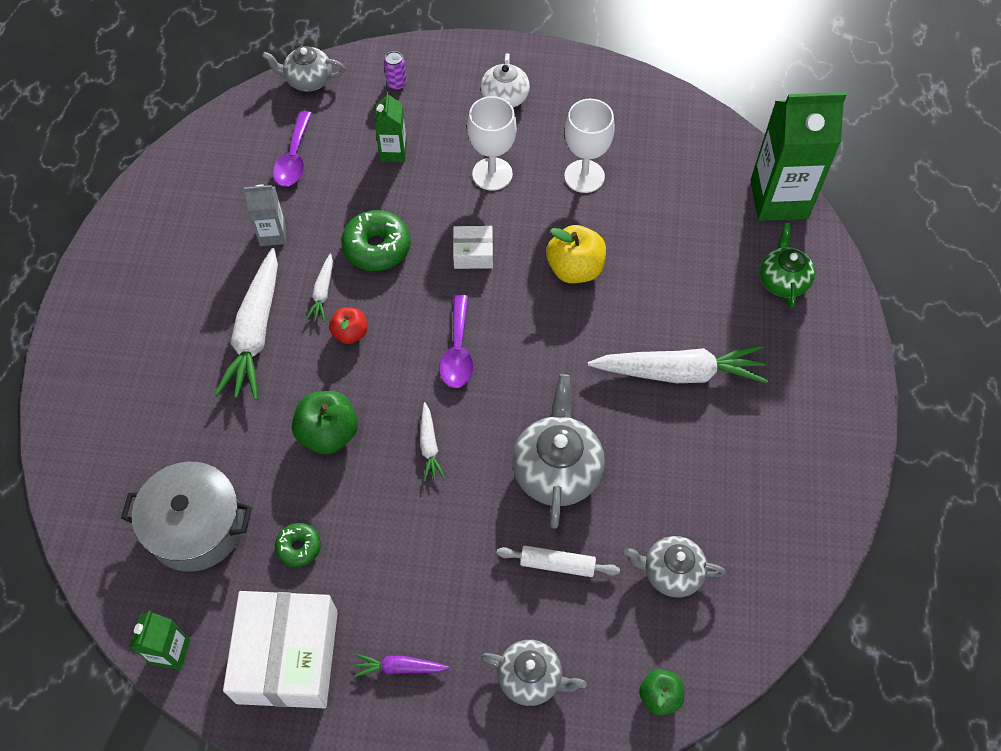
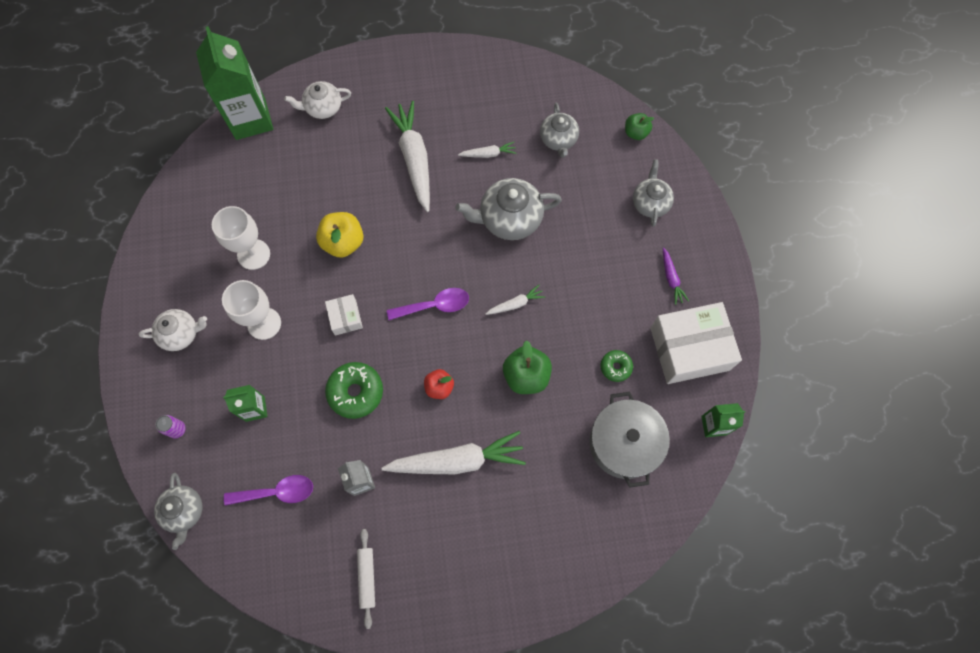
camera: 105 degrees left, 10 degrees up
white carrot [306,254,333,322] -> white carrot moved to [458,142,516,158]
white rolling pin [497,546,620,577] -> white rolling pin moved to [357,529,375,629]
green teapot [760,223,815,309] -> white teapot [284,81,351,119]

